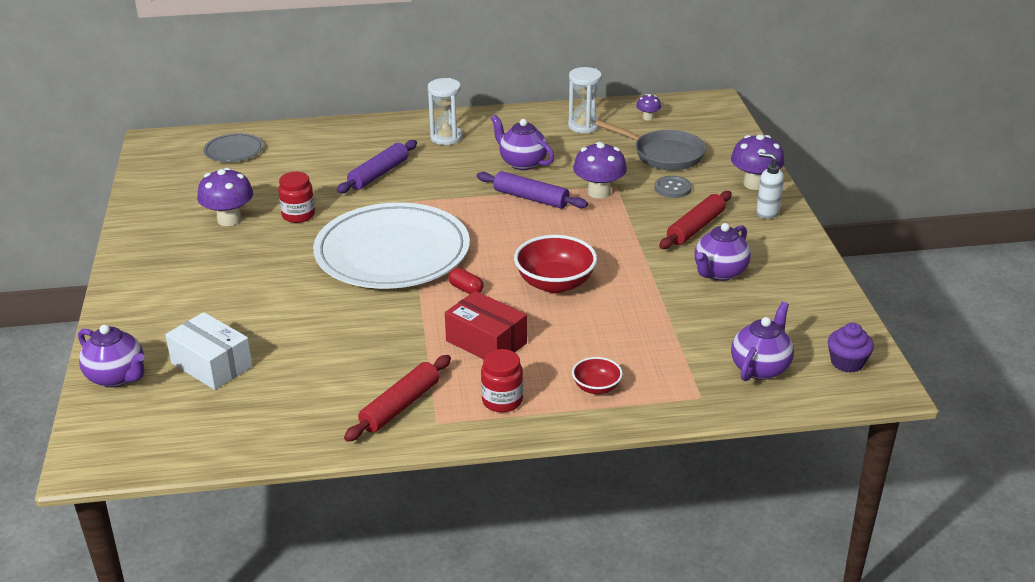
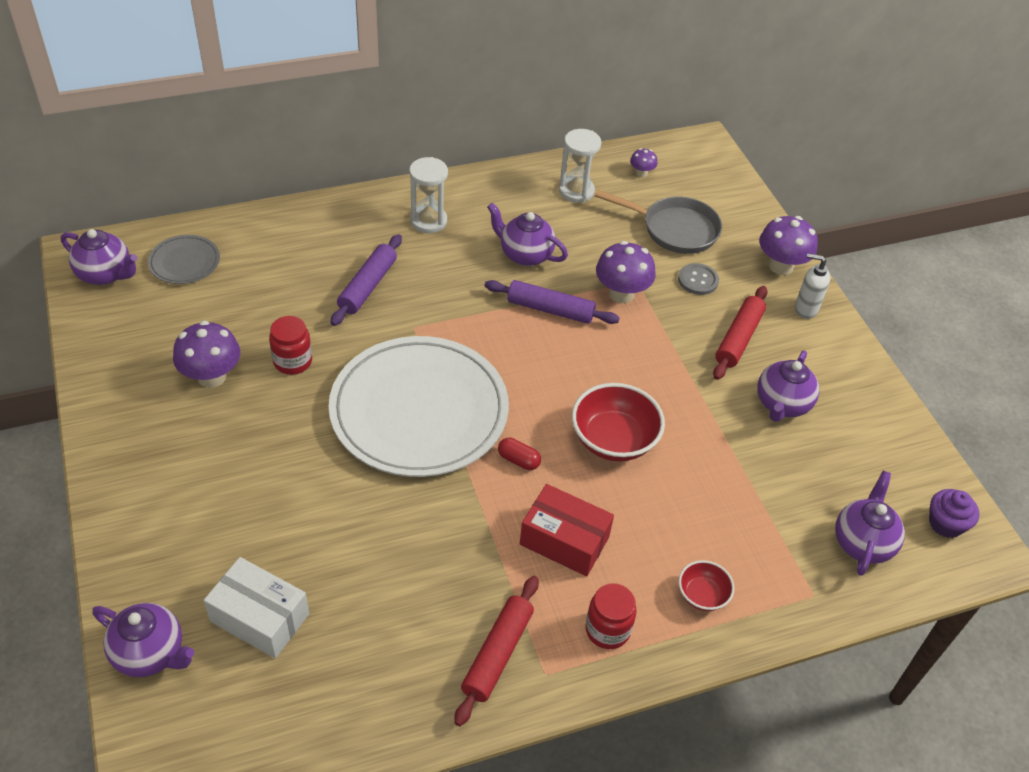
camera: 15 degrees left, 15 degrees up
none -> purple teapot [61,229,137,285]

